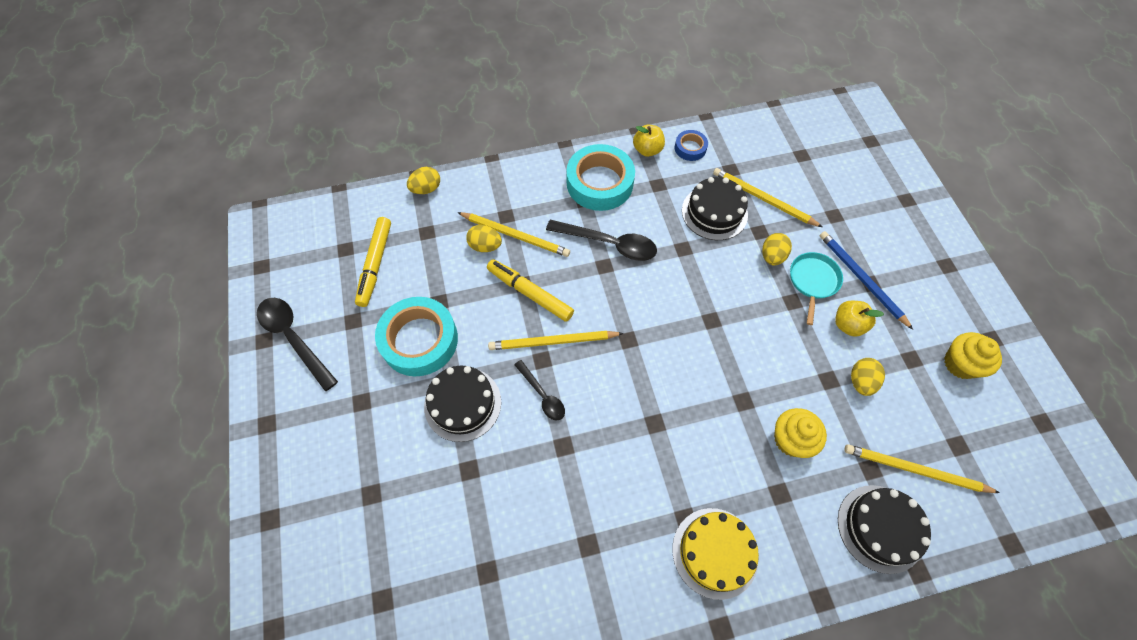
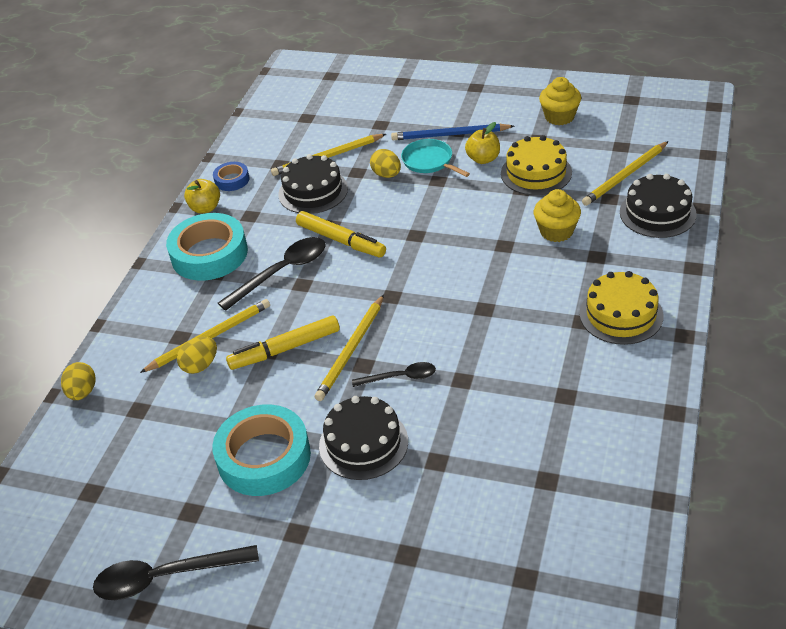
camera: 55 degrees left, 20 degrees down
yellow marker [355,217,391,307] -> yellow marker moved to [296,211,386,257]
yellow egg [851,358,885,396] -> yellow cake [501,135,572,195]

